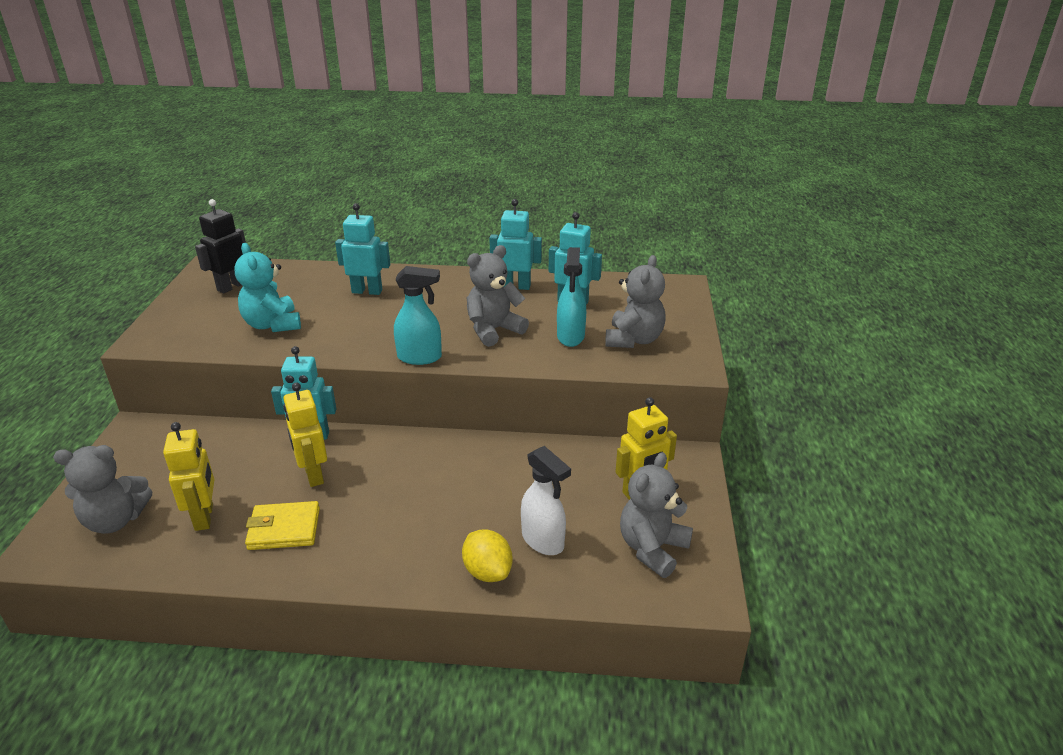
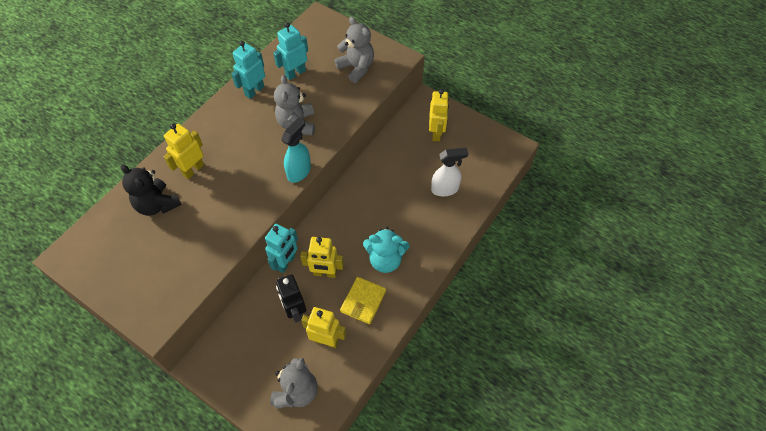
camera: 60 degrees left, 25 degrees up
black robot [195,199,246,294] -> black robot moved to [276,274,306,323]
turquoise teddy bear [234,243,301,332] -> turquoise teddy bear moved to [363,227,410,273]
turquoise robot [335,203,390,295] -> yellow robot [163,124,204,179]
yellow lemon [462,529,513,582] -> none
turquoise spray bottle [557,247,586,347] -> none
grey teddy bear [620,452,693,578] -> none
none -> black teddy bear [121,164,182,216]

